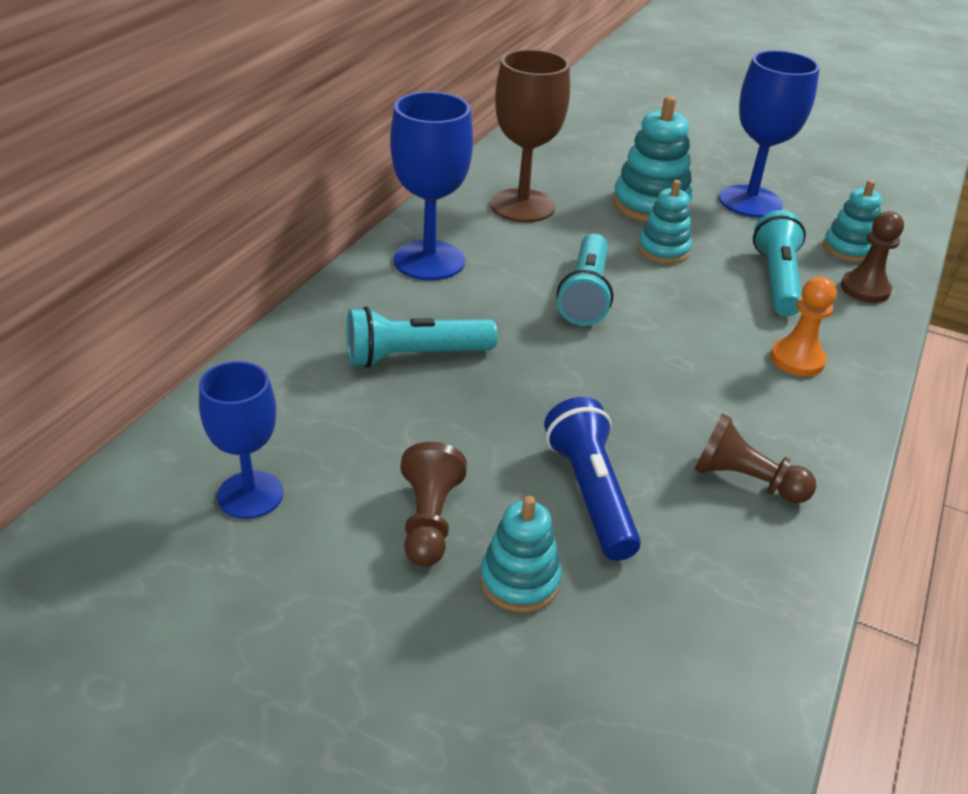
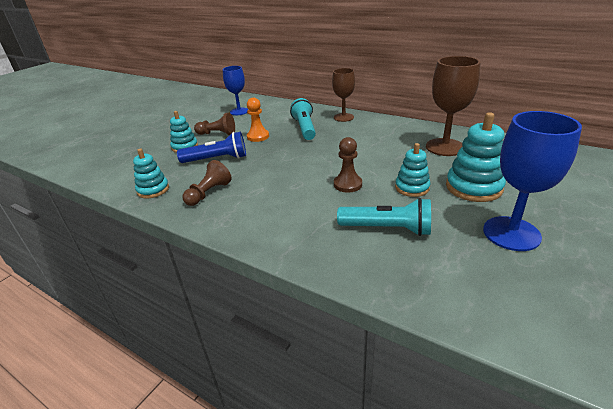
camera: 100 degrees right, 5 degrees down
blue goblet [390,92,473,280] -> none
turquoise flashlight [557,234,613,326] -> none
orange pawn [770,277,837,376] -> orange pawn moved to [247,98,269,142]
turquoise stacking toy [823,180,882,262] -> turquoise stacking toy moved to [133,149,169,198]
brown pawn [841,211,904,303] -> brown pawn moved to [334,137,362,193]
none -> brown goblet [332,68,355,122]

